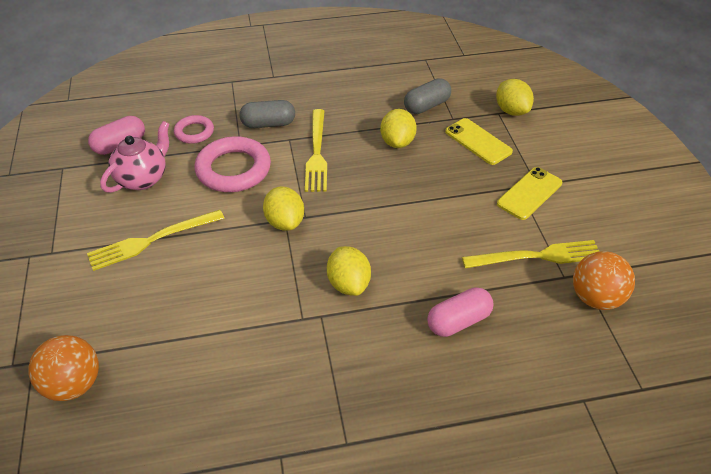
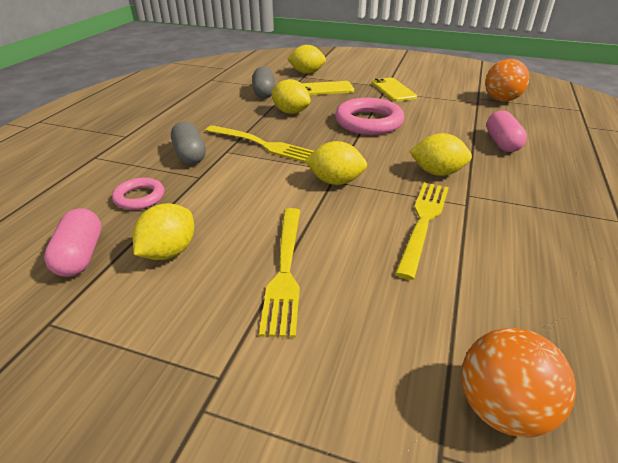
camera: 60 degrees left, 10 degrees down
pink teapot [100,121,169,193] -> yellow lemon [133,203,194,260]
pink ring [195,136,271,192] -> pink ring moved to [335,98,404,135]
grey capsule [239,100,295,128] -> grey capsule turned 45 degrees counterclockwise [171,122,206,165]
yellow fork [462,240,600,268] -> yellow fork moved to [395,182,449,280]

